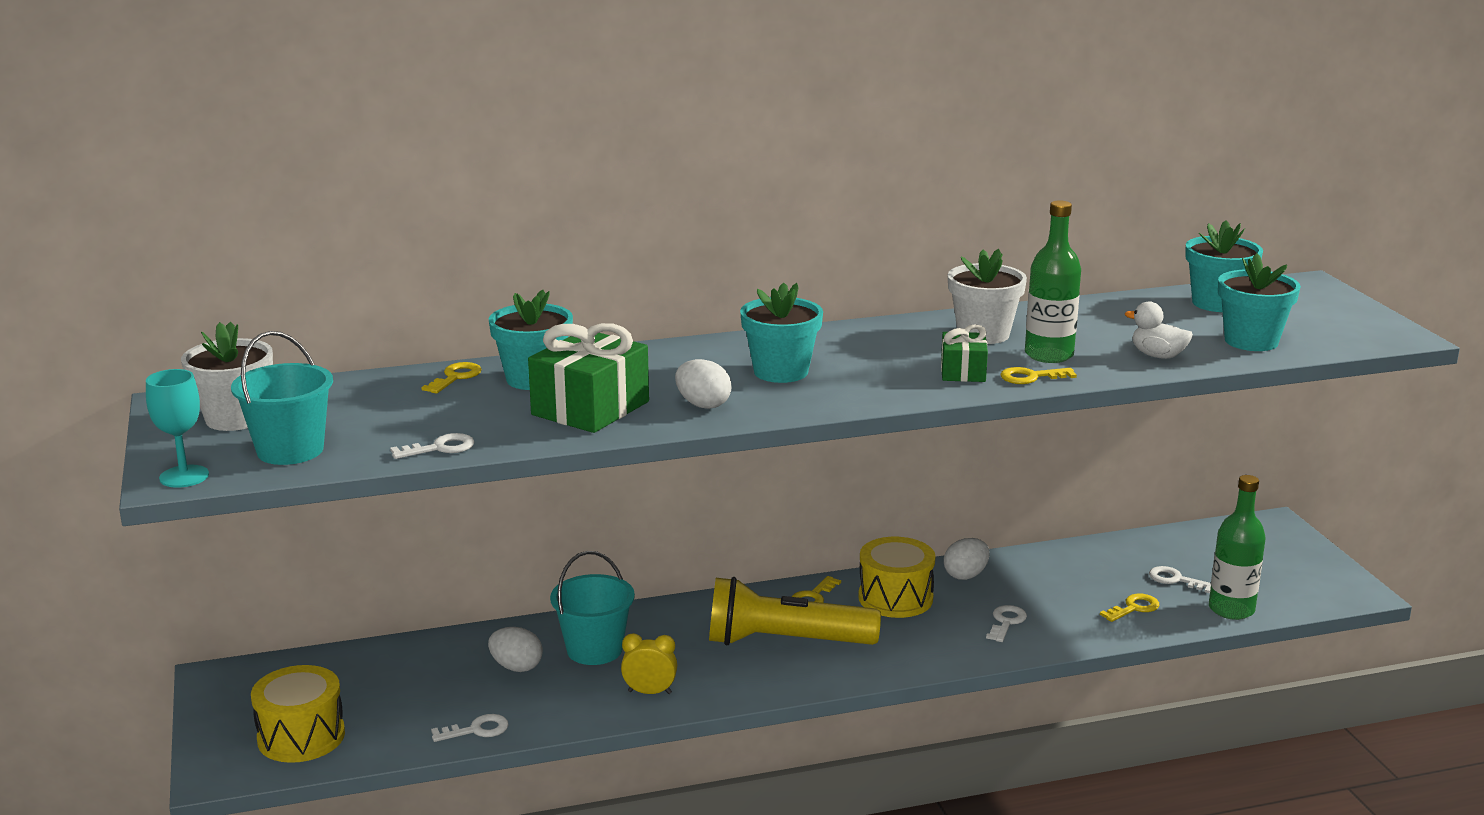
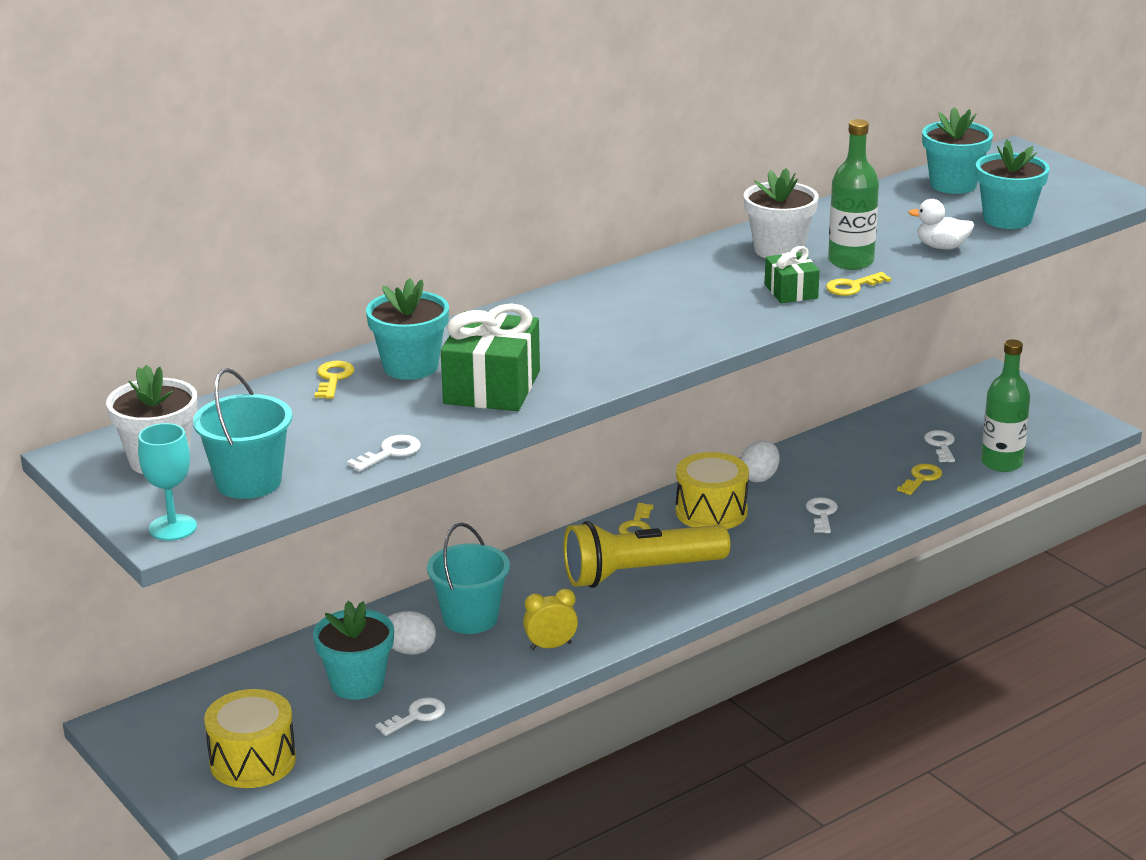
camera: 20 degrees left, 5 degrees up
white egg [675,359,731,409] -> none
turquoise flower pot [740,283,823,383] -> turquoise flower pot moved to [313,601,394,700]
white key [1149,566,1211,593] -> white key turned 75 degrees clockwise [924,430,955,462]

